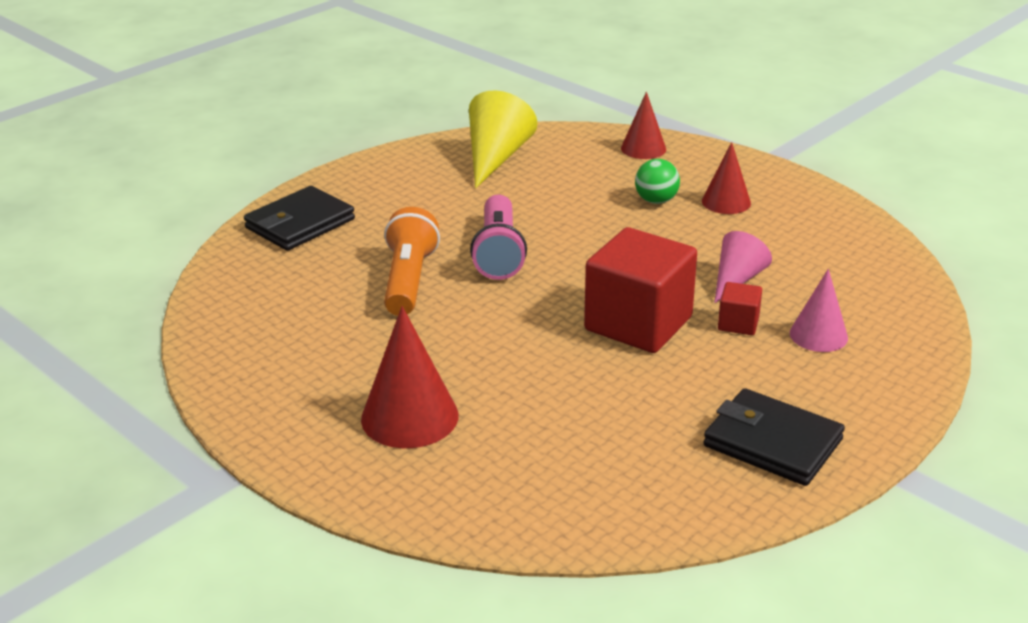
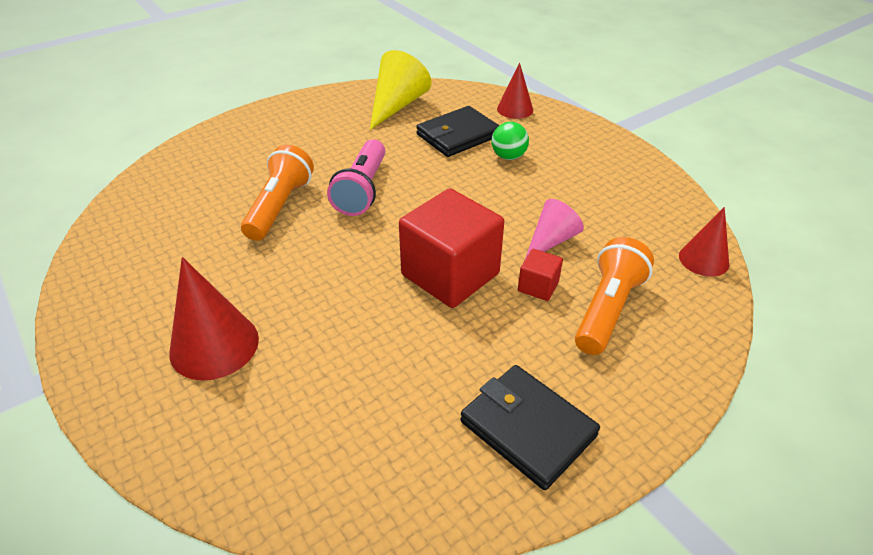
camera: 10 degrees right, 10 degrees up
black wallet [244,186,355,251] -> black wallet moved to [416,106,500,157]
red cone [702,142,751,214] -> red cone moved to [679,207,729,277]
pink cone [790,269,848,352] -> orange flashlight [575,237,654,355]

